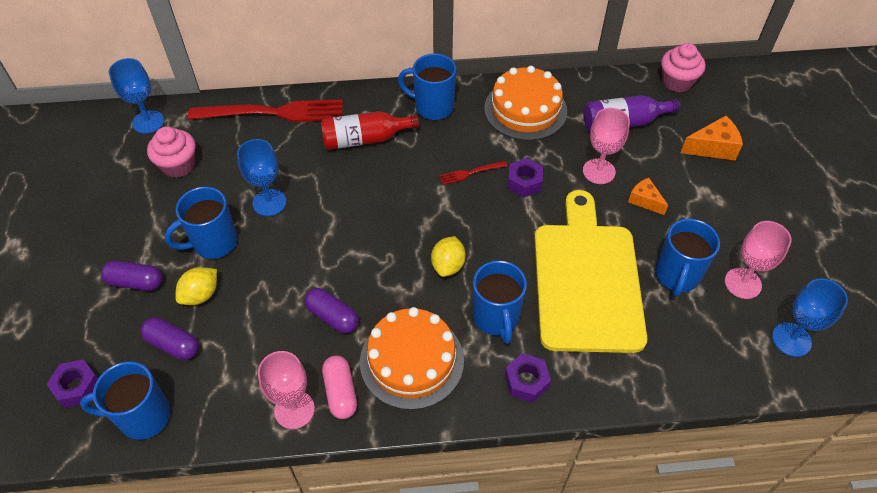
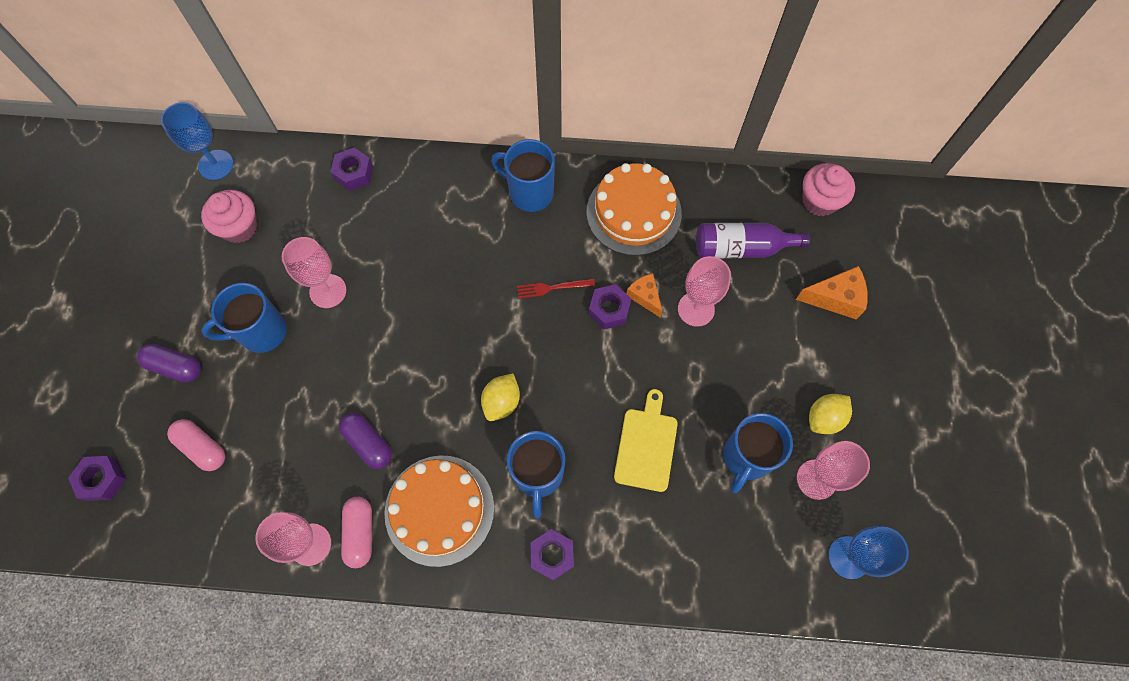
camera: 10 degrees right, 15 degrees up
blue mug [80,361,171,440] -> none
purple capsule [141,317,199,360] -> pink capsule [167,419,225,471]
yellow lemon [175,267,217,305] -> yellow lemon moved to [809,394,852,434]
red fork [188,100,343,122] -> purple nut [330,148,373,191]
blue goblet [237,139,286,216] -> pink goblet [282,237,346,308]
red bottle [321,111,419,150] -> none
yellow cutting board [534,190,647,353] -> yellow cutting board [614,389,678,492], size x0.49
orange cheese [628,178,668,215] -> orange cheese moved to [626,273,662,318]

